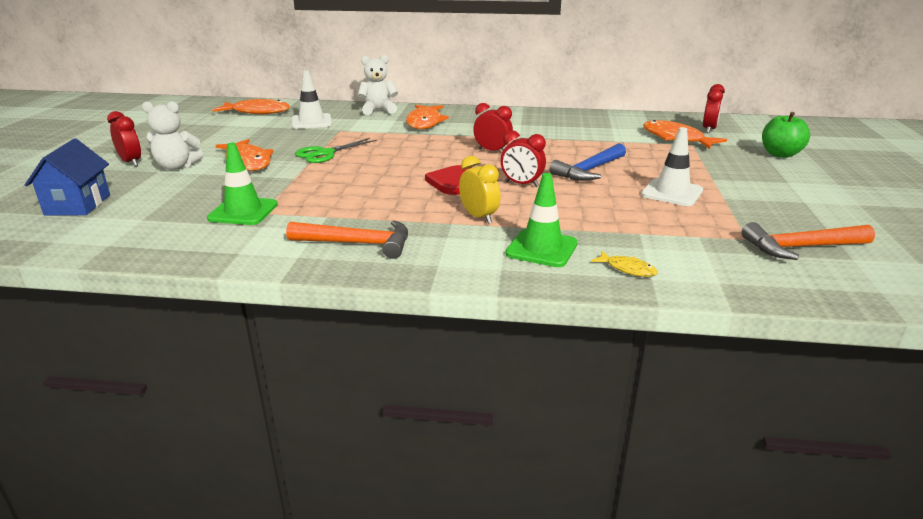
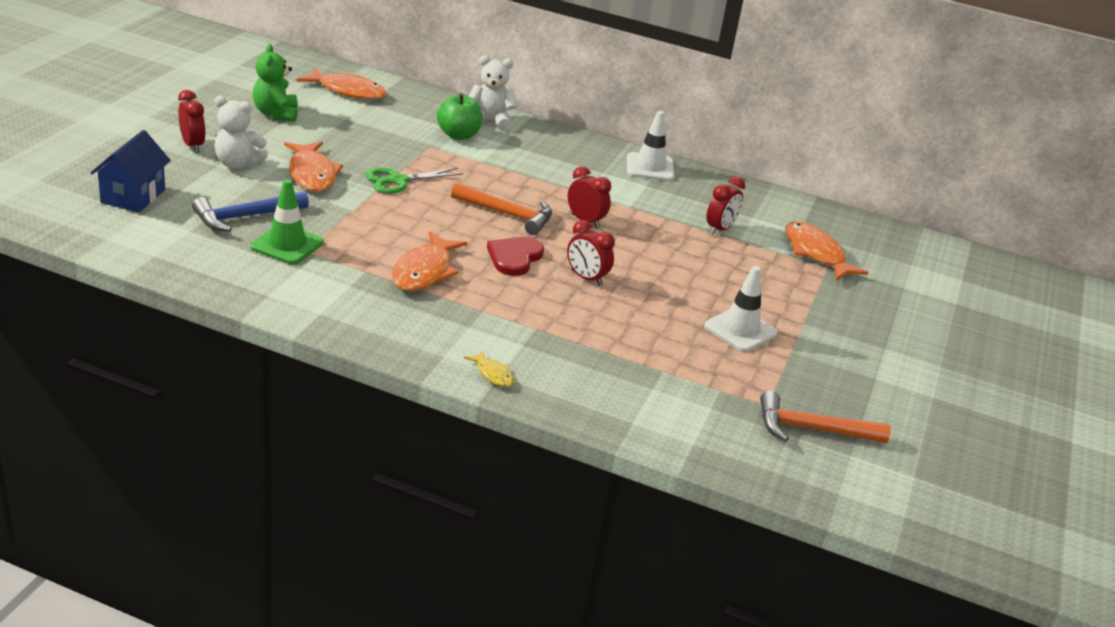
camera: 10 degrees right, 5 degrees up
orange hammer [286,220,408,259] -> orange hammer moved to [451,183,552,235]
white traffic cone [292,71,332,129] -> white traffic cone moved to [627,111,674,181]
orange fish [406,105,449,129] -> orange fish moved to [392,231,468,291]
yellow clock [459,156,500,223] -> none
green traffic cone [505,173,578,267] -> none
blue hammer [550,143,626,181] -> blue hammer moved to [192,191,309,232]
yellow fish [591,251,658,277] -> yellow fish moved to [464,350,514,387]
red clock [703,84,725,133] -> red clock moved to [706,177,745,235]
green apple [762,112,810,158] -> green apple moved to [437,93,482,140]
none -> green teddy bear [253,44,298,122]

